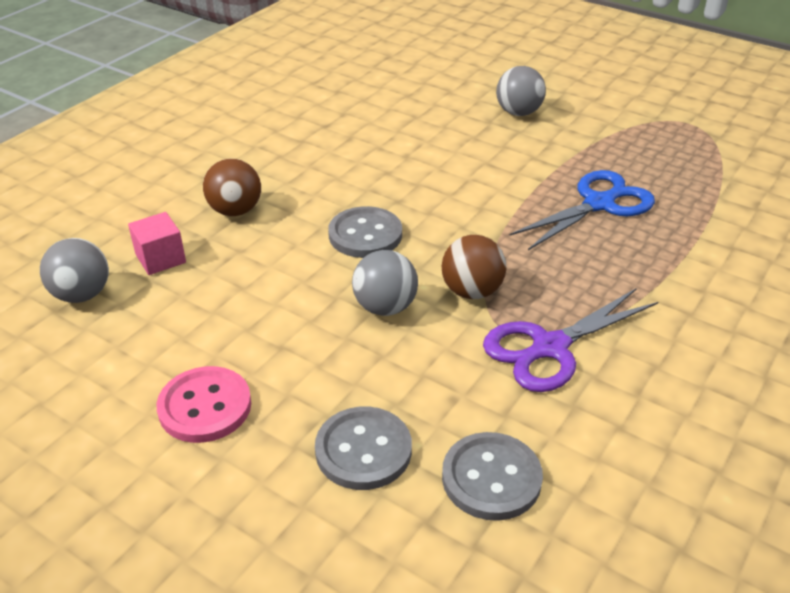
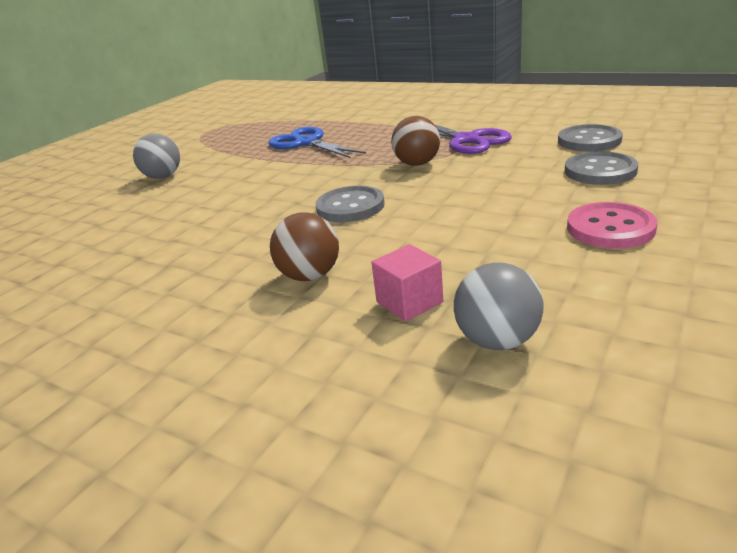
camera: 90 degrees left, 10 degrees down
grey ball [352,250,418,316] -> none

